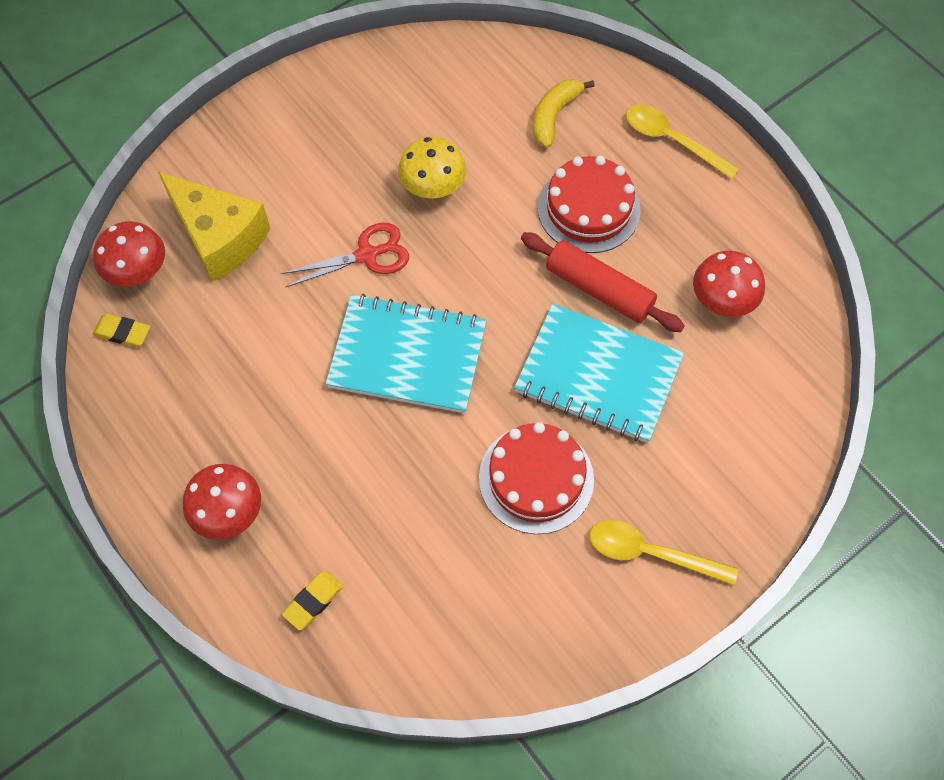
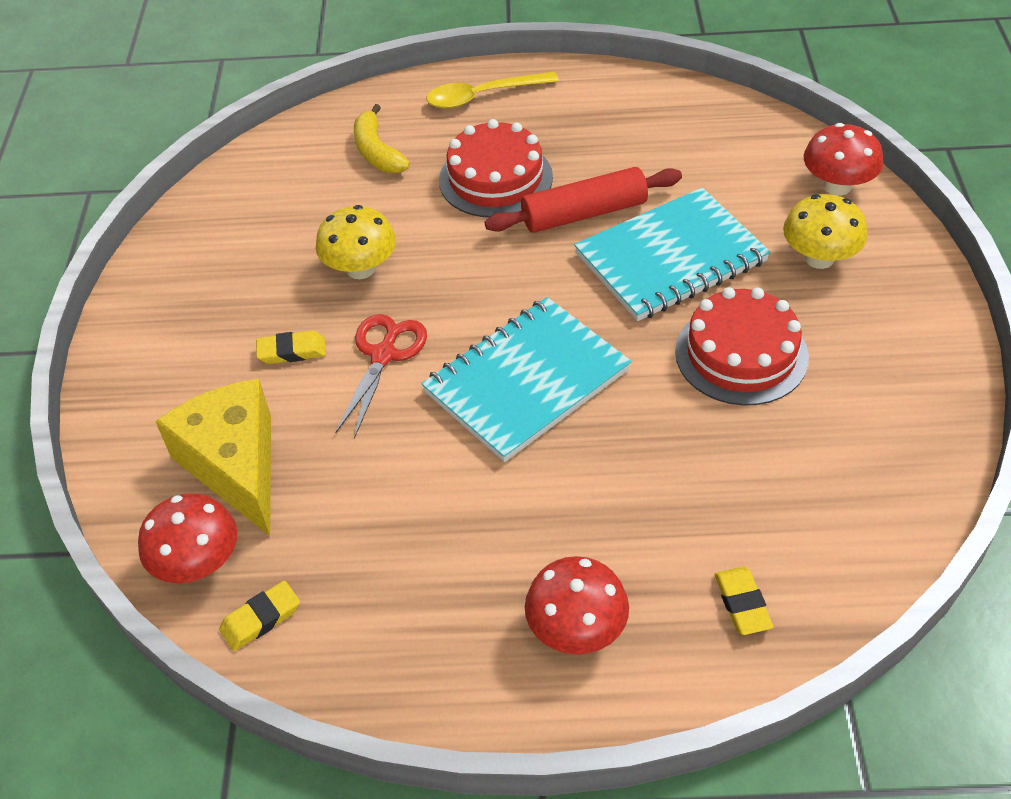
camera: 50 degrees left, 15 degrees down
yellow cheese [158,172,271,282] -> yellow cheese turned 105 degrees counterclockwise [155,379,271,536]
yellow spoon [590,520,738,585] -> none
red mushroom [693,250,765,317] -> red mushroom moved to [804,123,884,196]
none -> yellow eraser [256,331,326,364]
none -> yellow mushroom [783,194,868,269]

